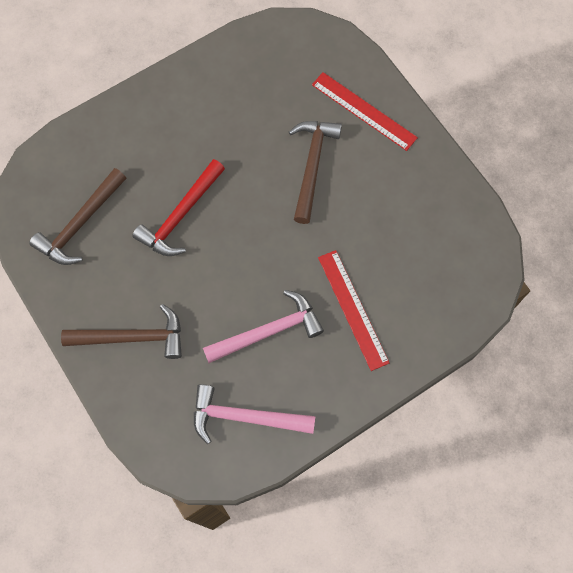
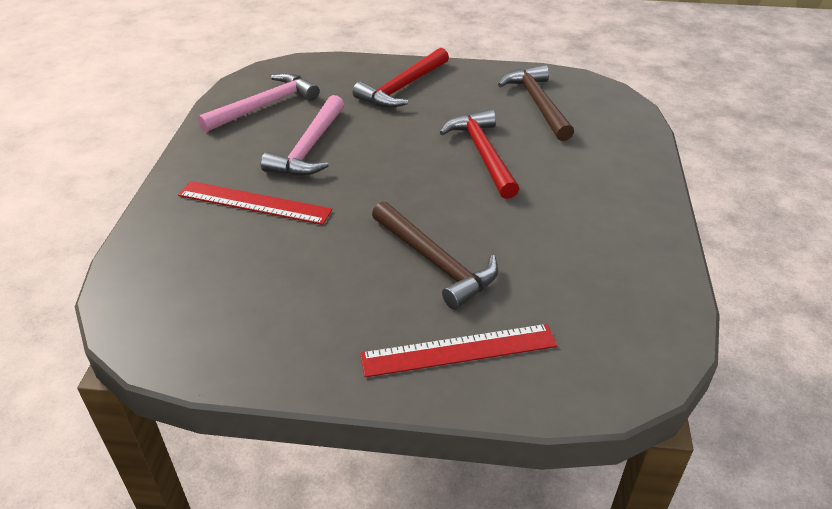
camera: 130 degrees right, 30 degrees down
brown hammer [61,304,182,359] -> red hammer [353,48,449,108]

